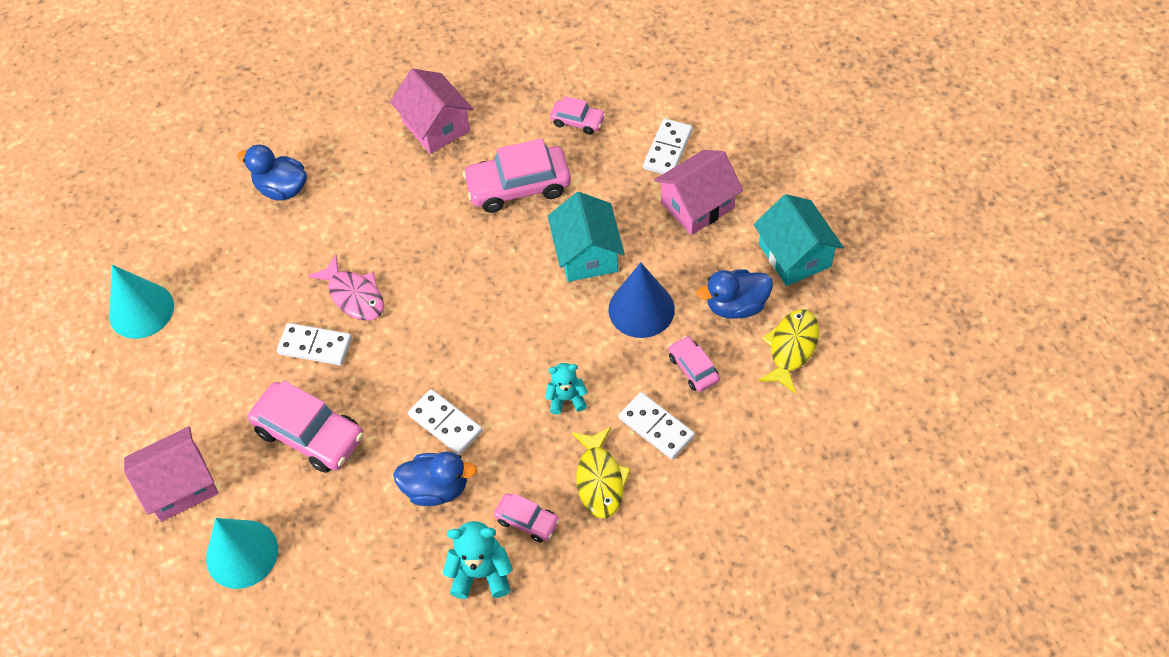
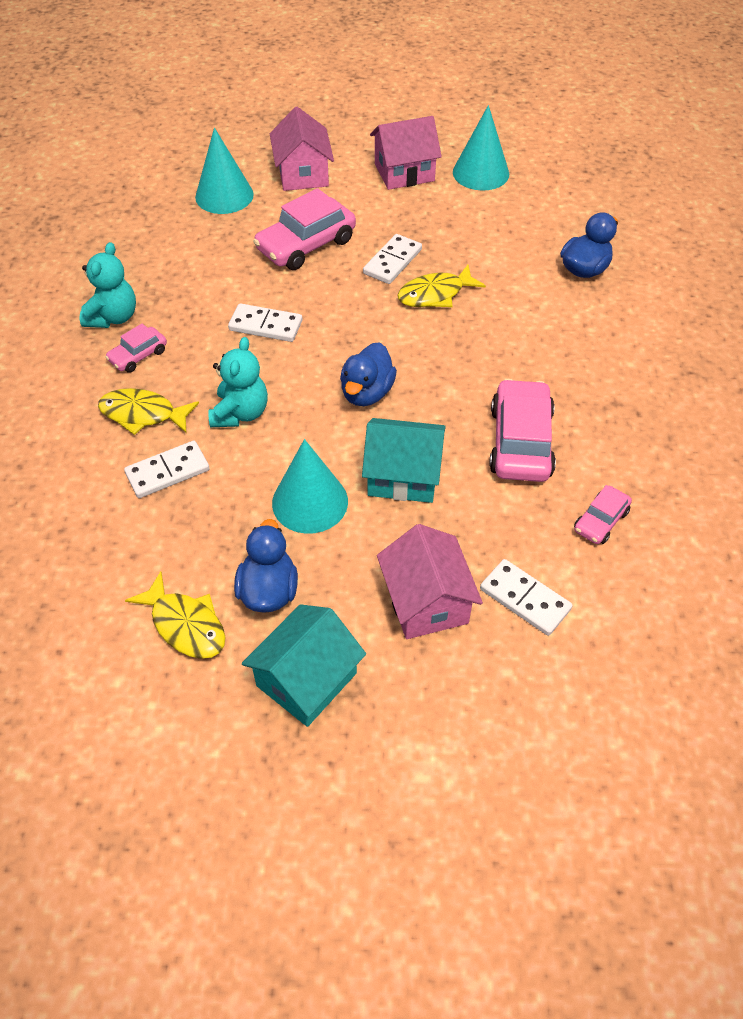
camera: 105 degrees right, 5 degrees down
pink fish [308,254,384,321] -> yellow fish [397,265,486,307]
pink house [390,68,473,154] -> pink house moved to [370,116,442,190]
blue duck [393,451,477,506] -> blue duck moved to [340,342,397,406]
white domino [408,389,483,455] -> white domino turned 45 degrees clockwise [228,303,303,342]
turquoise teddy bear [545,363,588,415] -> turquoise teddy bear [208,337,268,427], size x1.51
blue cone [609,262,675,338] -> turquoise cone [272,439,348,534]
pink car [668,336,720,392] -> none
turquoise house [754,194,844,286] -> turquoise house turned 45 degrees counterclockwise [242,604,366,727]

